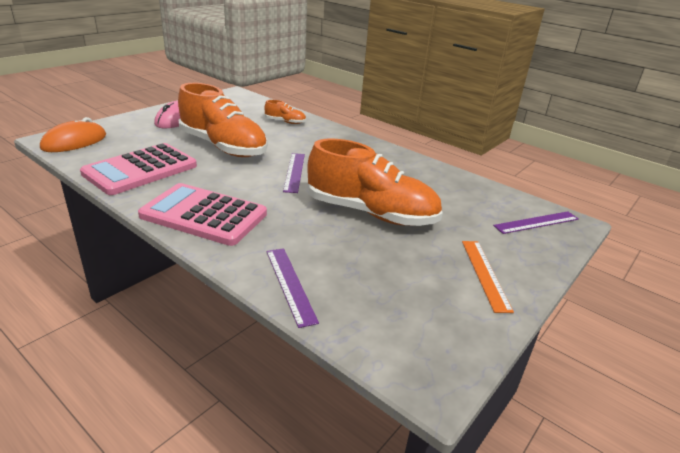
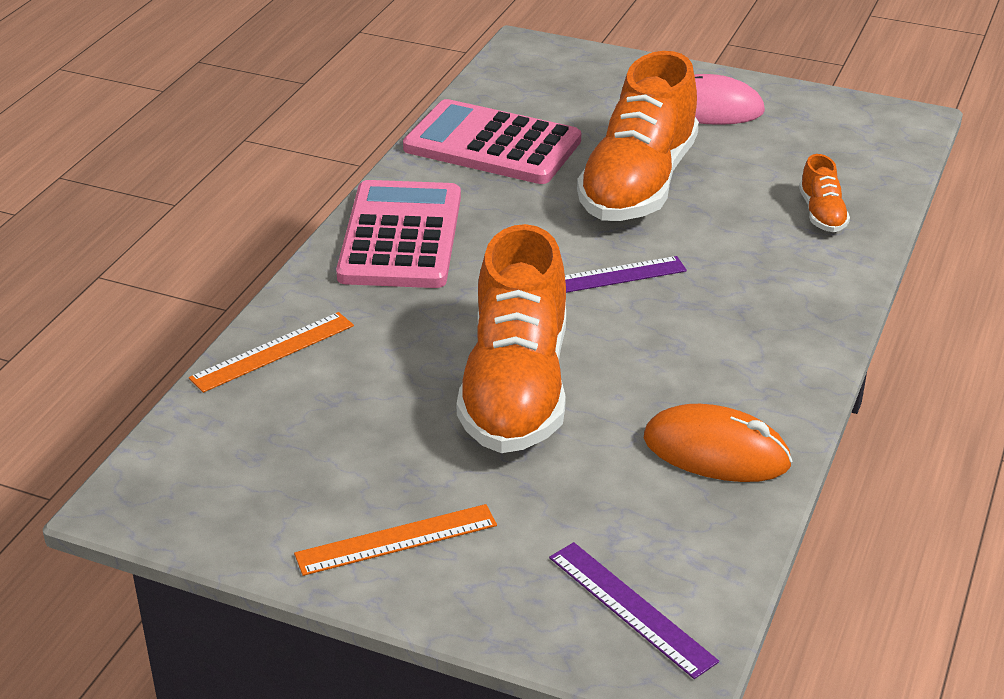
camera: 75 degrees right, 5 degrees up
orange mouse [40,117,106,152] -> orange mouse moved to [644,404,792,482]
purple ruler [266,248,319,328] -> orange ruler [189,312,354,393]

